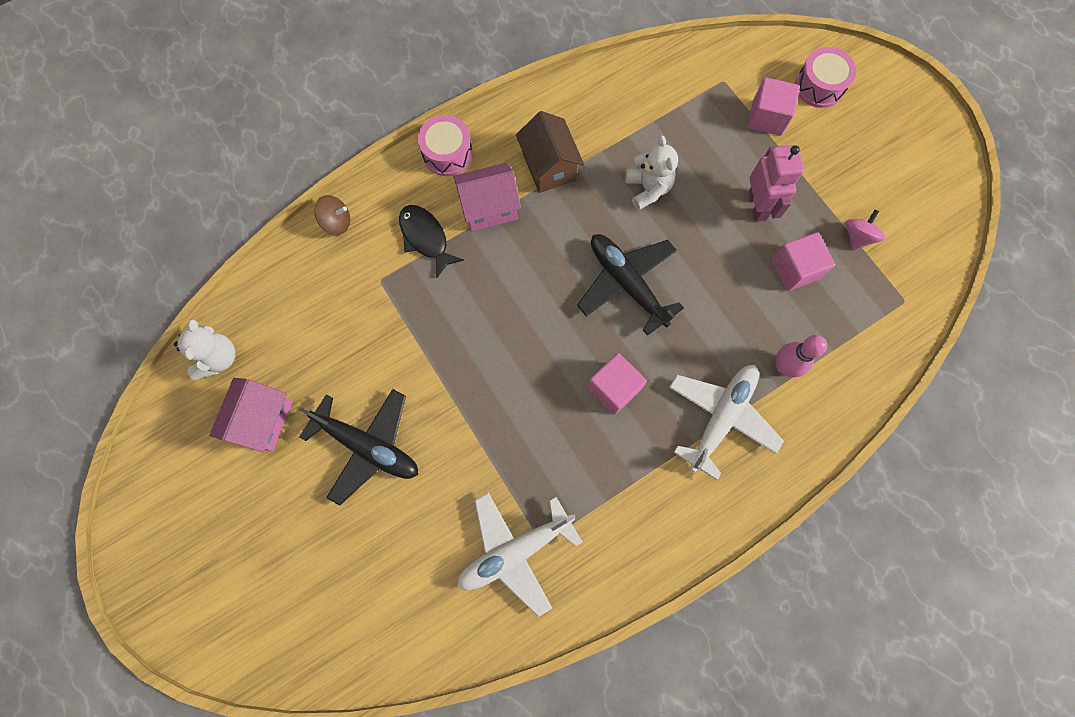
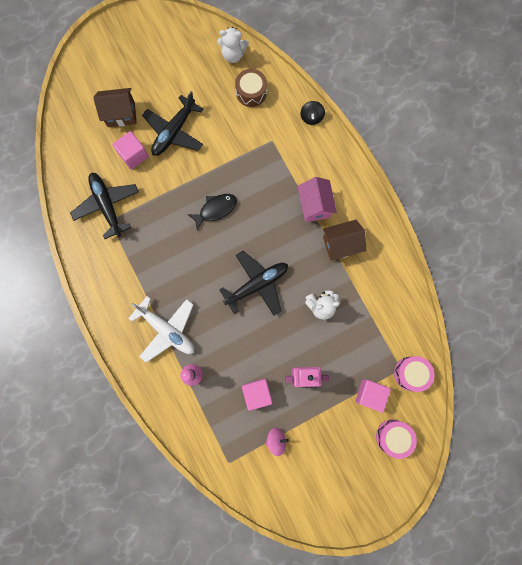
camera: 95 degrees right, 5 degrees up
pink house [209,378,292,452] -> none
brown spinning top [314,195,350,235] -> black spinning top [301,101,325,125]
black fish [399,205,464,278] -> black fish moved to [187,194,237,231]
pink drum [418,115,473,176] -> pink drum moved to [394,356,435,392]
white plane [457,492,582,617] -> black plane [70,173,139,239]
pink cube [587,353,647,415] -> pink cube moved to [112,131,149,169]
pink spinning top [845,210,885,251] -> pink spinning top turned 45 degrees counterclockwise [265,428,289,456]
none -> brown house [93,88,137,127]
none -> brown drum [235,69,267,107]

